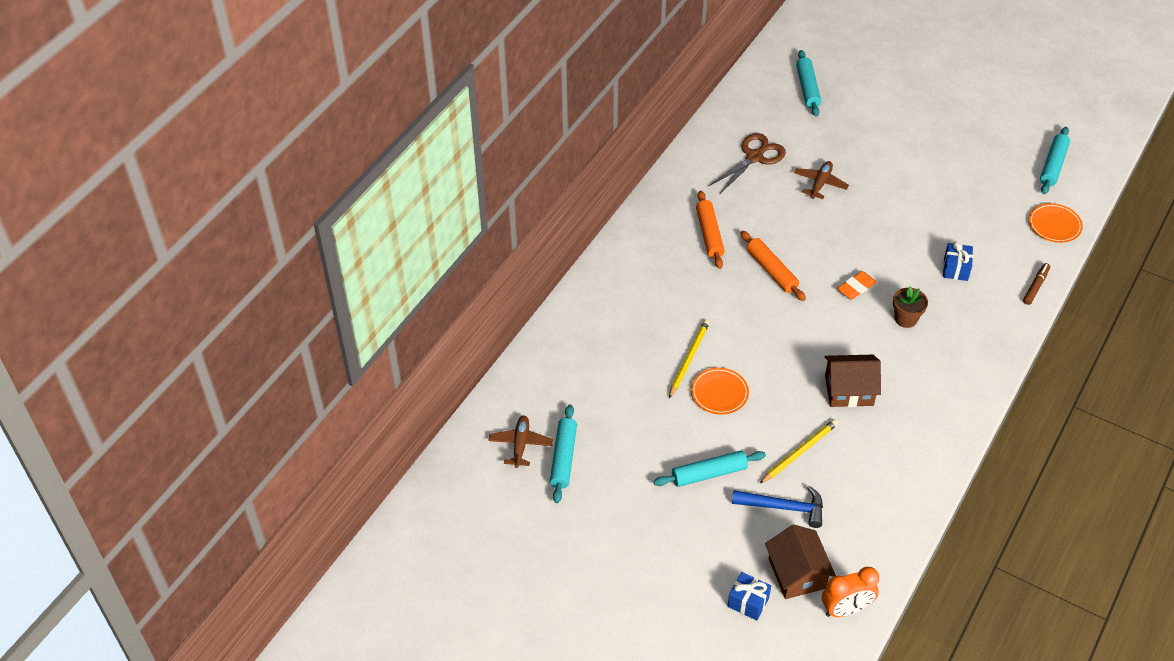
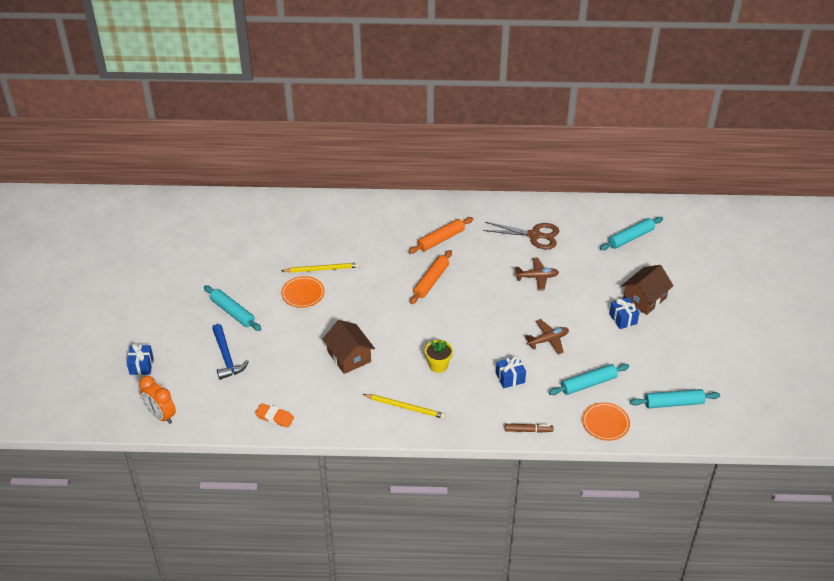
camera: 60 degrees right, 5 degrees down
brown plane [488,415,553,468] -> brown plane moved to [525,319,569,354]
turquoise rolling pin [550,405,577,503] -> turquoise rolling pin moved to [549,364,629,395]
yellow pencil [759,419,838,484] -> yellow pencil moved to [363,394,446,419]
brown house [765,524,836,599] -> brown house moved to [621,265,673,315]
orange eraser [837,271,876,300] -> orange eraser moved to [255,403,294,428]
brown flower pot [893,286,928,328] -> yellow flower pot [425,340,453,373]
none -> blue gift [609,297,640,329]

